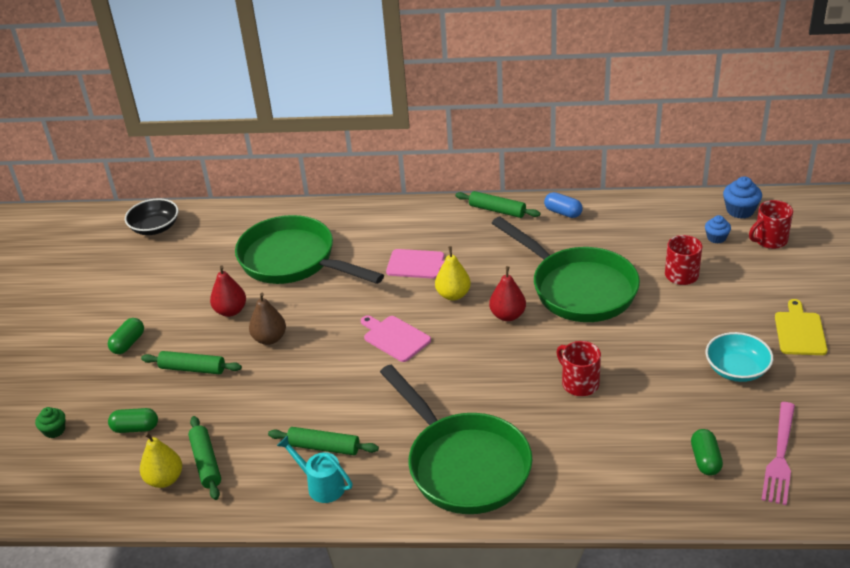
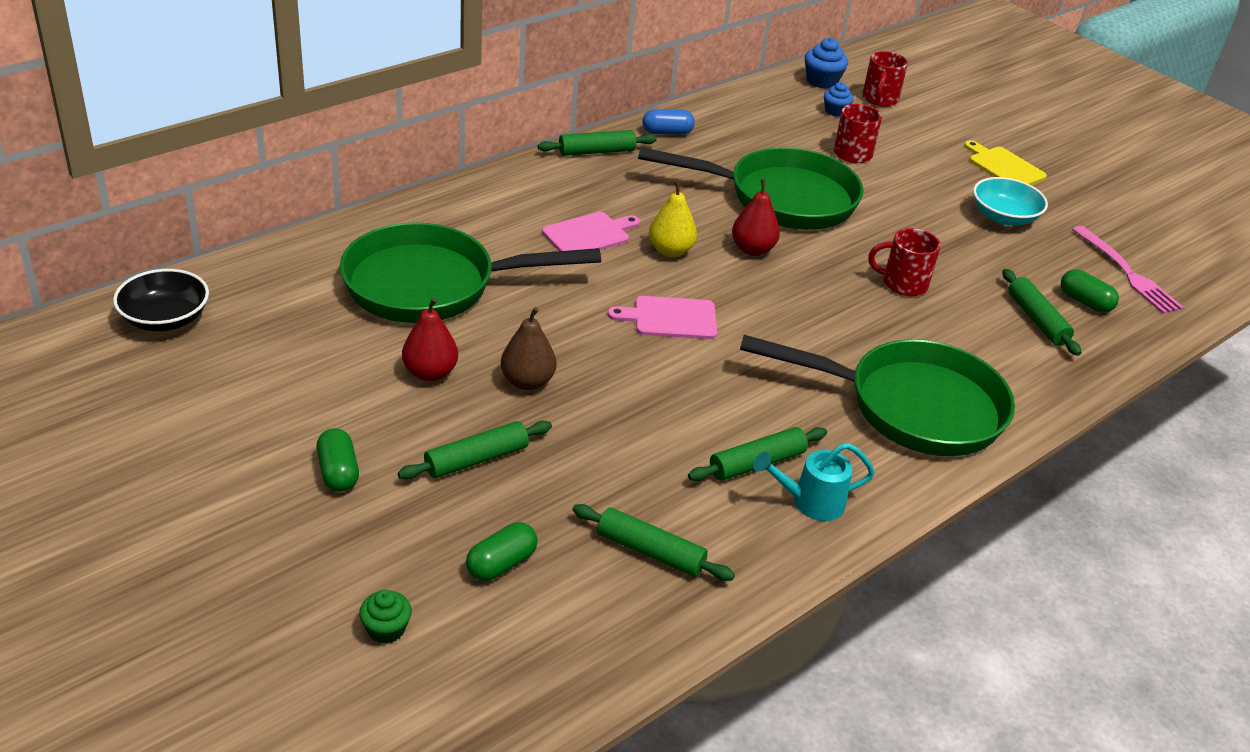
camera: 50 degrees left, 0 degrees up
yellow pear [140,432,182,488] -> none
none -> green rolling pin [1002,269,1081,356]

